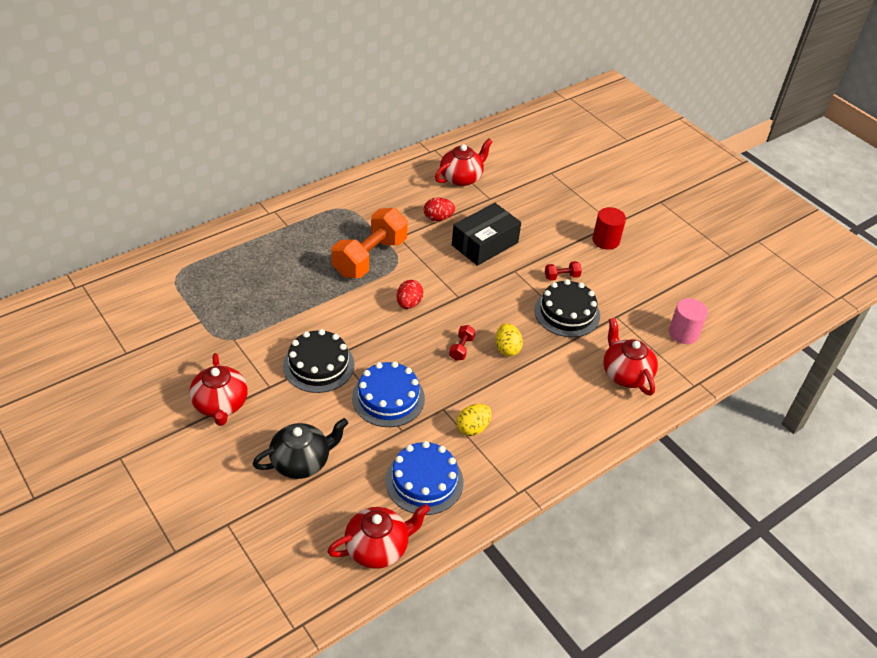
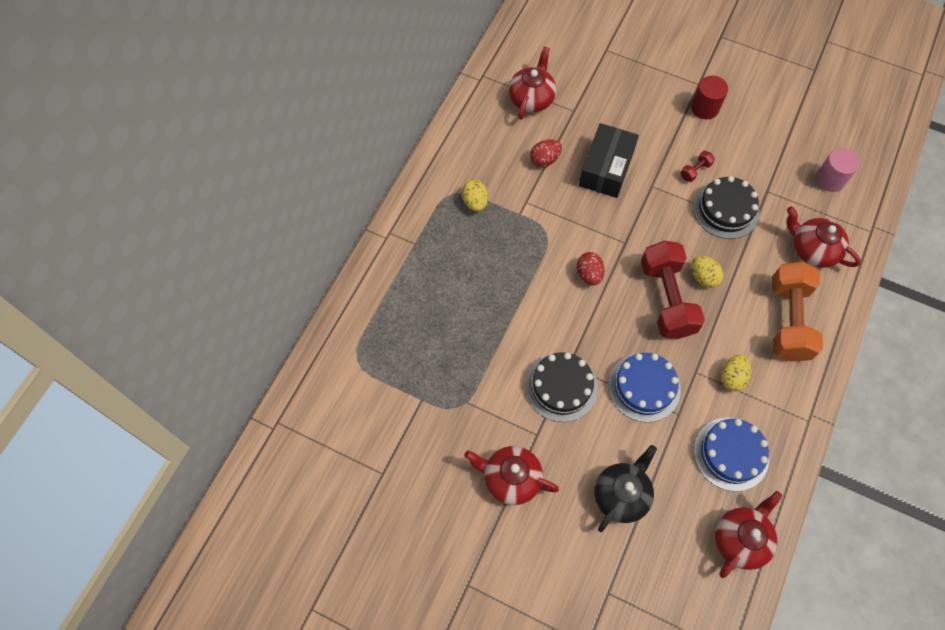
camera: 25 degrees left, 20 degrees up
red teapot [189,353,248,426] -> red teapot turned 150 degrees clockwise [464,446,559,505]
orange dumbbell [331,208,408,278] -> orange dumbbell moved to [772,262,823,362]
red dumbbell [449,325,475,361] -> red dumbbell [641,241,705,339], size x2.44
none -> yellow egg [462,180,488,212]

